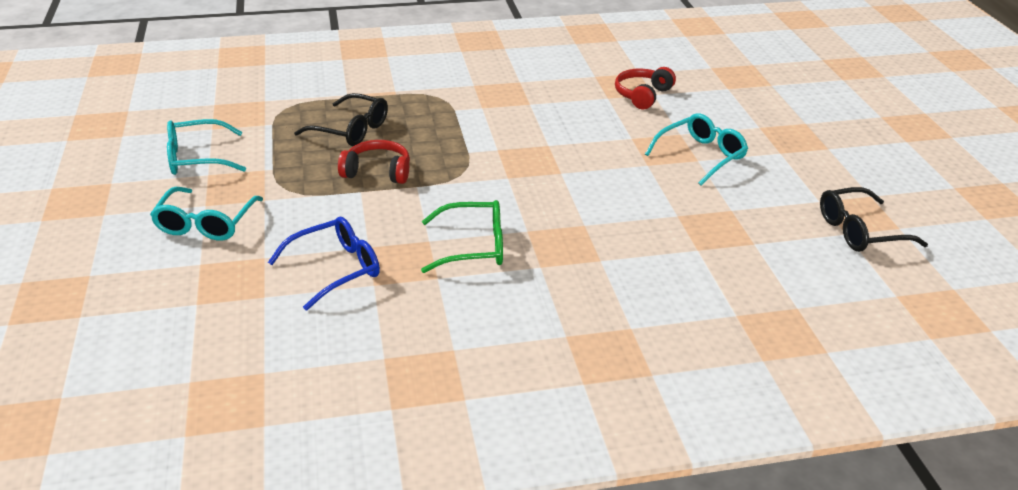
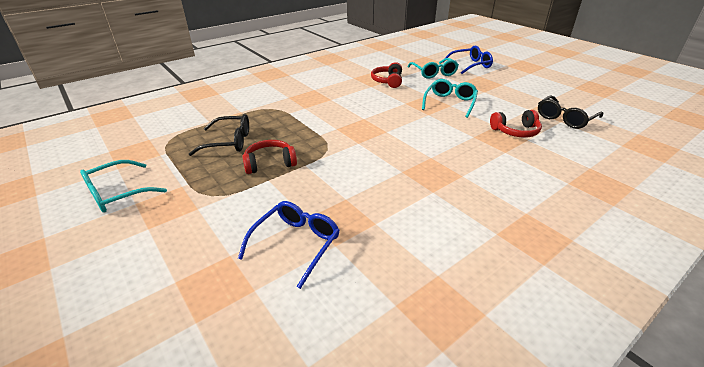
camera: 25 degrees left, 0 degrees up
turquoise glasses [150,187,263,241] -> turquoise glasses moved to [408,58,459,79]
green glasses [421,200,503,273] -> none
none -> blue glasses [444,46,493,74]
none -> red headphones [490,110,542,137]

